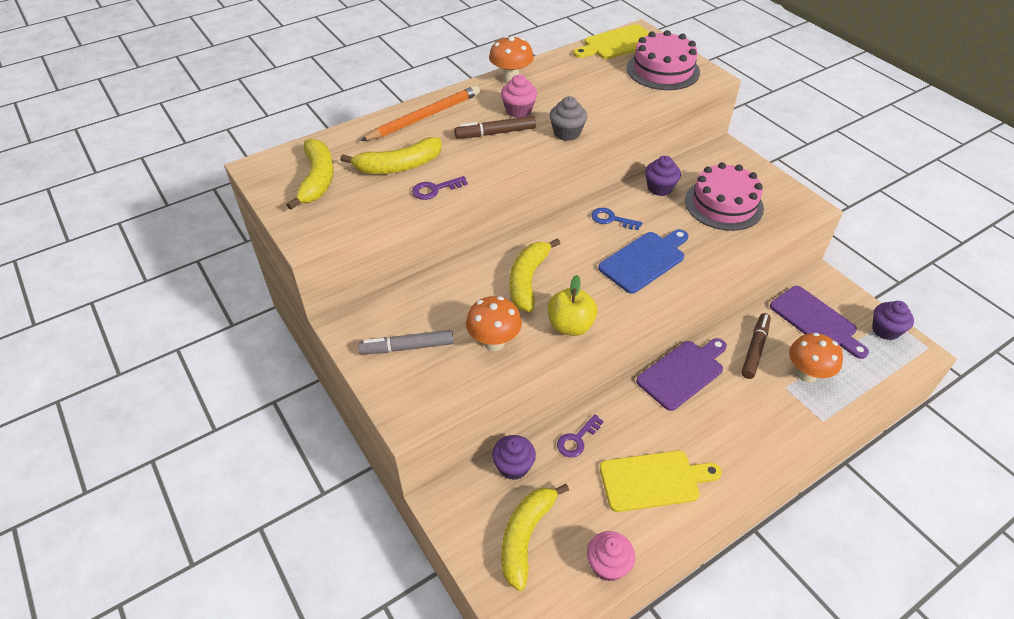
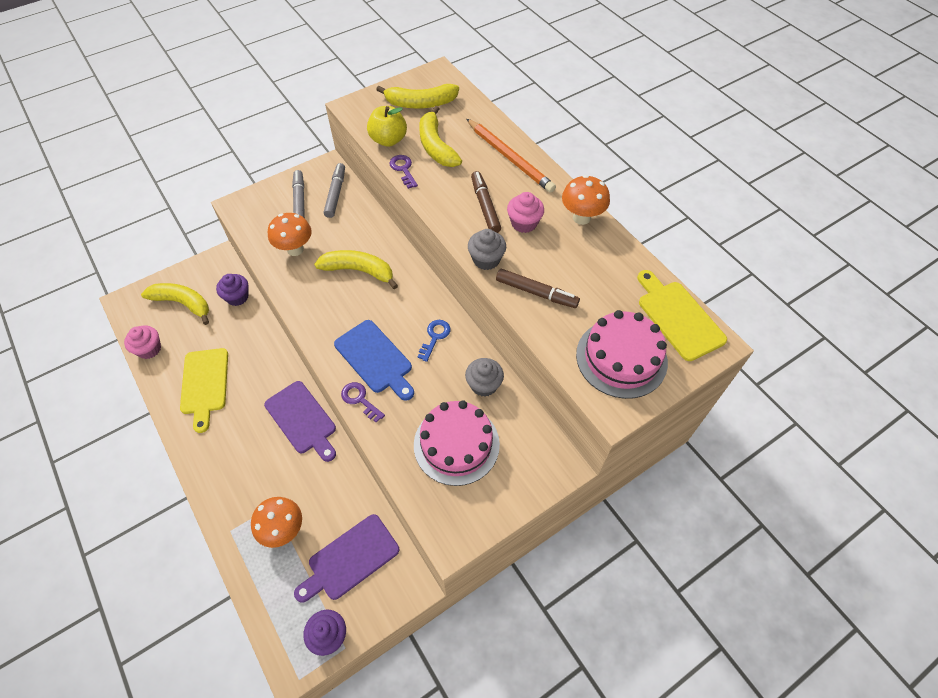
camera: 90 degrees right, 10 degrees up
yellow apple [548,275,598,336] -> yellow apple moved to [367,106,407,147]
purple key [557,414,604,458] -> purple key moved to [341,382,385,423]
purple cupcake [645,156,681,196] -> grey cupcake [465,358,504,397]
brown marker [741,313,771,379] -> brown marker moved to [496,269,580,308]
none -> grey marker [324,163,345,218]

